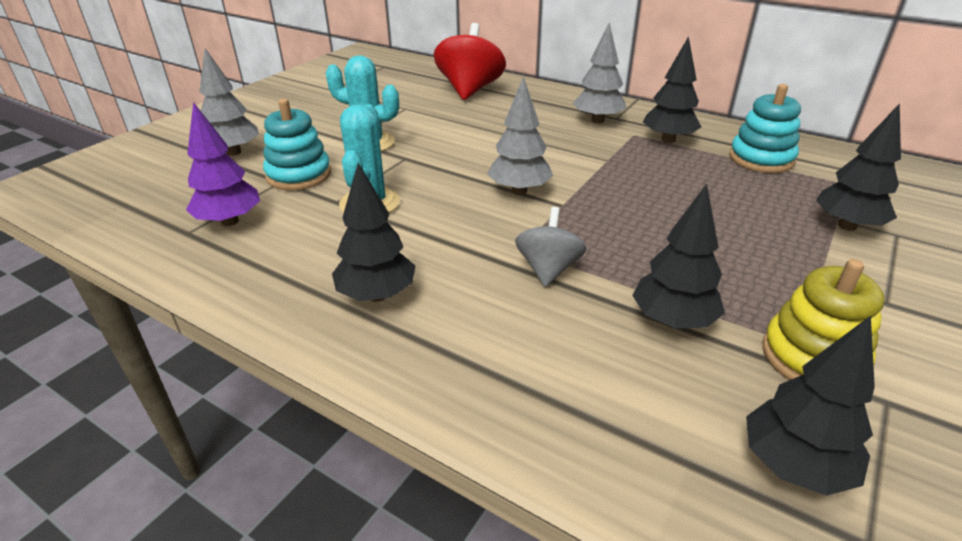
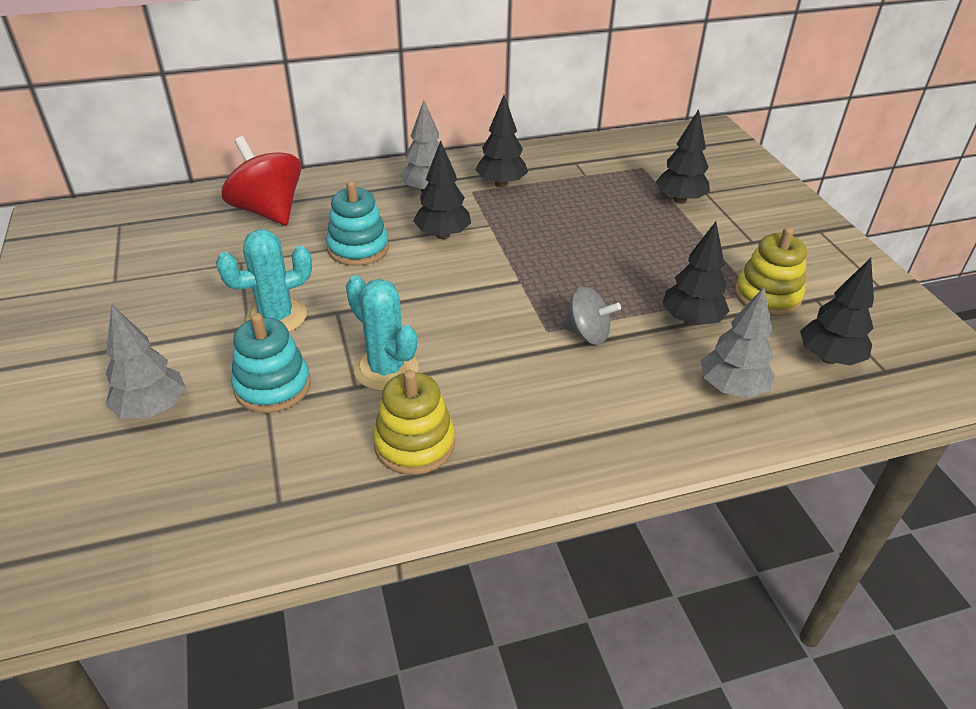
camera: 50 degrees left, 5 degrees up
purple tree [186,102,260,226] -> none
black tree [332,163,416,302] -> black tree moved to [413,140,471,239]
grey tree [487,76,553,195] -> grey tree moved to [701,287,775,398]
grey spinning top [515,207,586,287] -> grey spinning top turned 150 degrees clockwise [561,287,621,345]
turquoise stacking toy [729,84,801,173] -> turquoise stacking toy moved to [326,181,389,266]
none -> yellow stacking toy [373,370,455,475]

